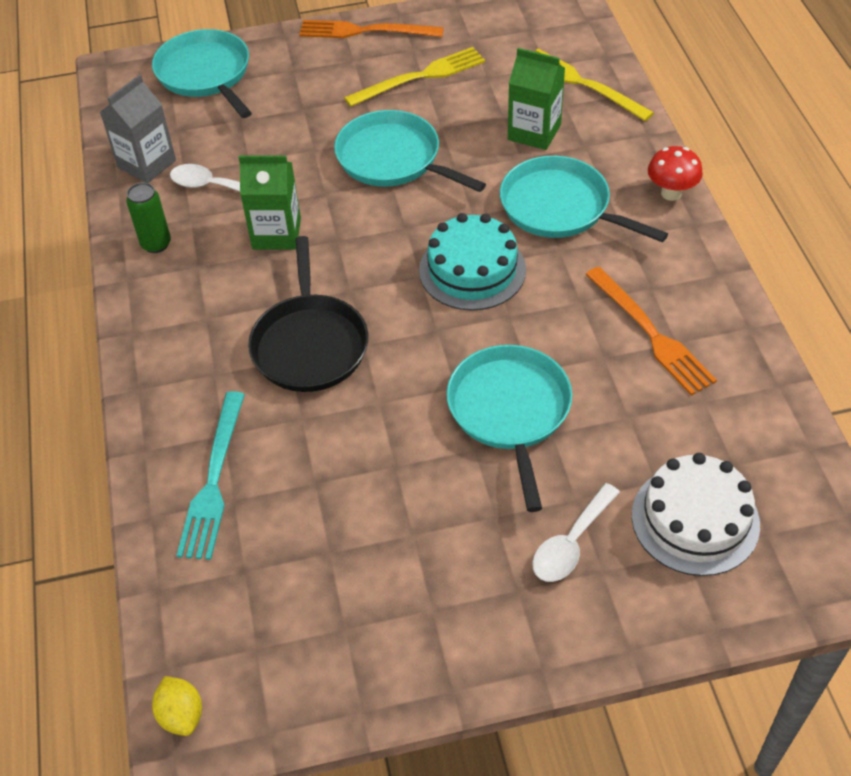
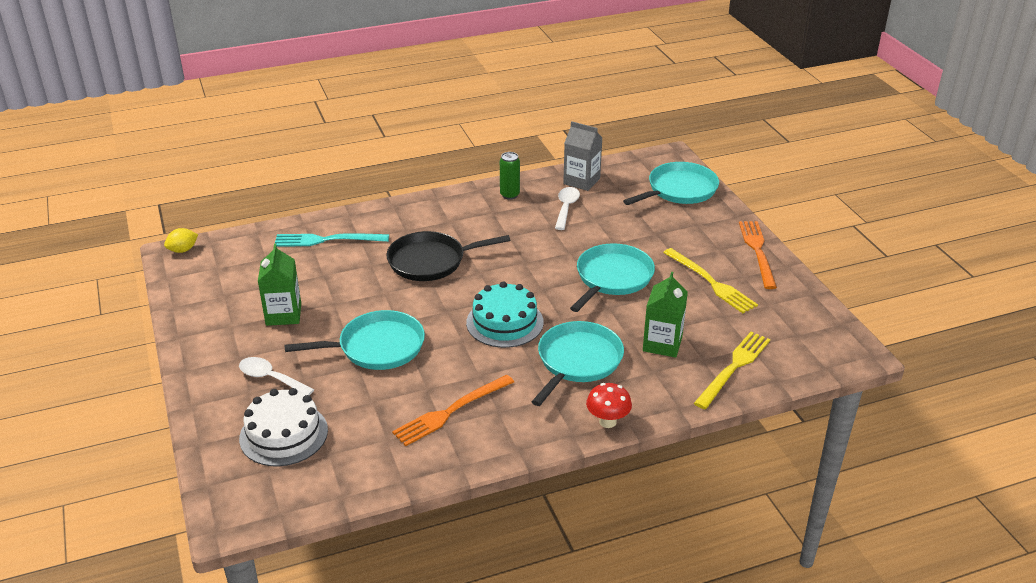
camera: 80 degrees right, 15 degrees down
green carton [239,155,301,249] -> green carton moved to [258,244,301,326]

